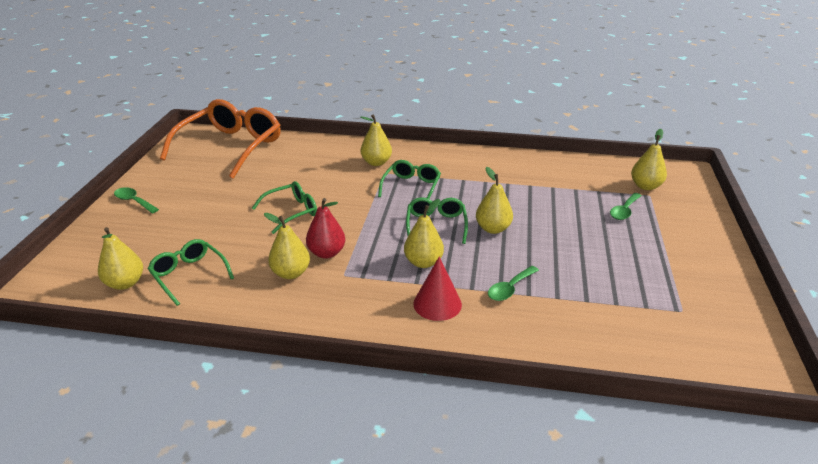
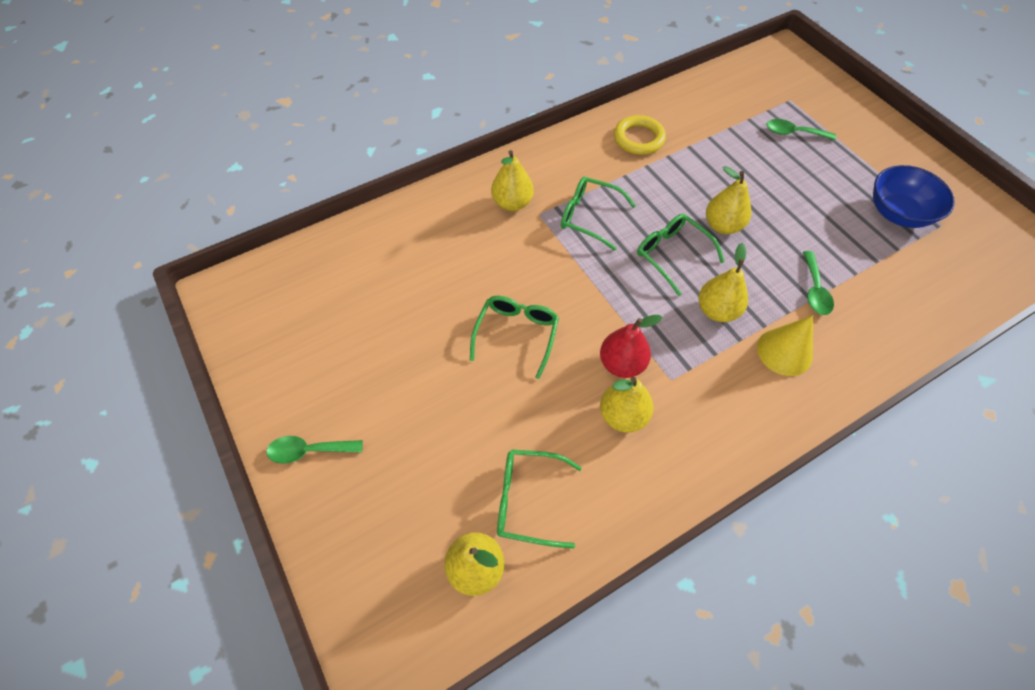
camera: 40 degrees left, 25 degrees up
orange glasses [160,99,281,179] -> none
green glasses [378,160,441,199] -> green glasses turned 45 degrees counterclockwise [561,177,636,251]
red cone [413,256,462,321] -> yellow cone [757,315,813,376]
green spoon [610,193,642,220] -> green spoon turned 105 degrees clockwise [766,119,836,140]
yellow pear [631,129,667,190] -> none
none -> yellow ring [614,115,666,155]
none -> blue bowl [873,165,955,228]

